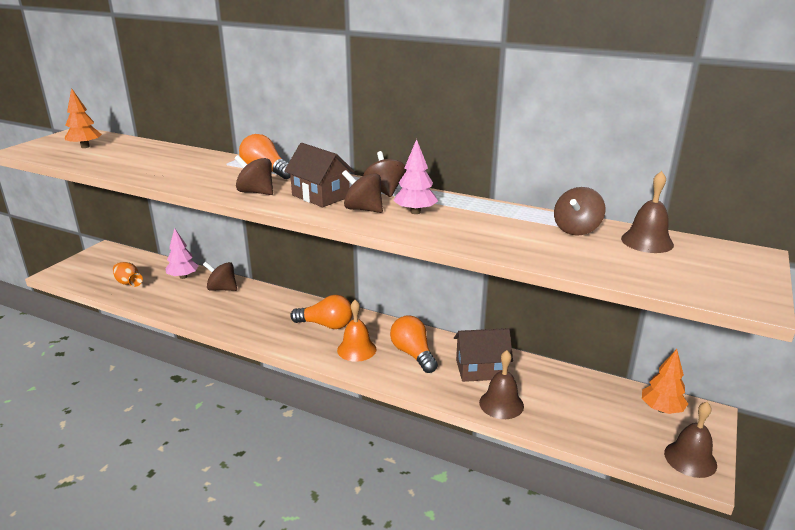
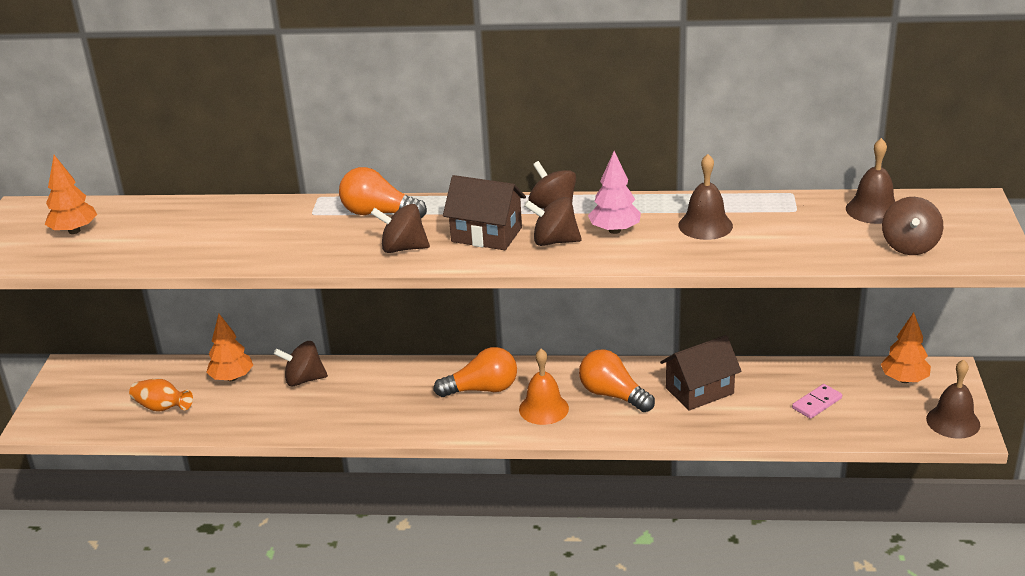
camera: 20 degrees left, 5 degrees up
pink tree [166,228,198,279] -> orange tree [206,314,253,381]
brown bell [479,350,524,419] -> brown bell moved to [678,154,733,240]
brown spinning top [554,187,605,236] -> brown spinning top moved to [882,197,943,255]
none -> pink domino [792,384,842,419]

